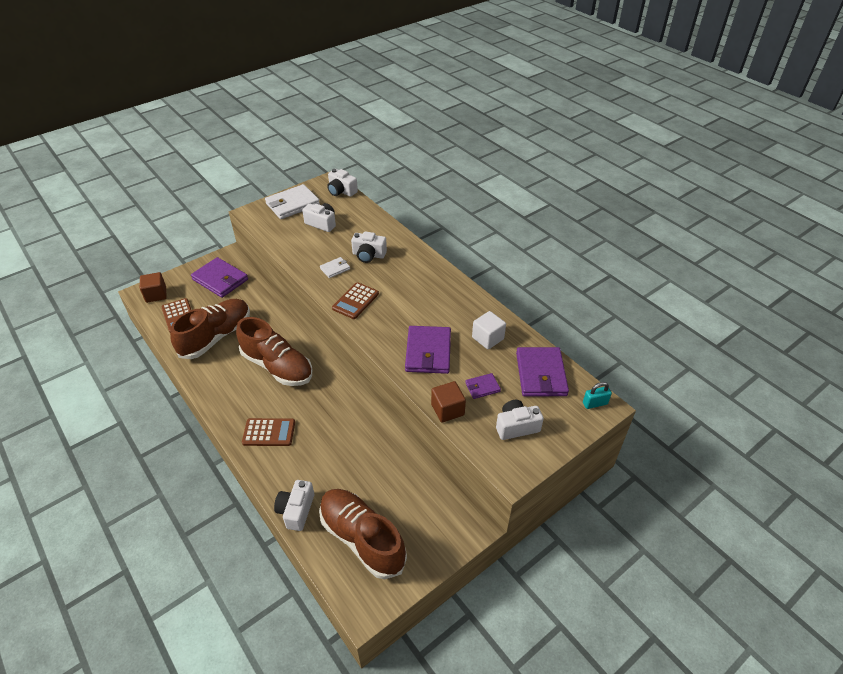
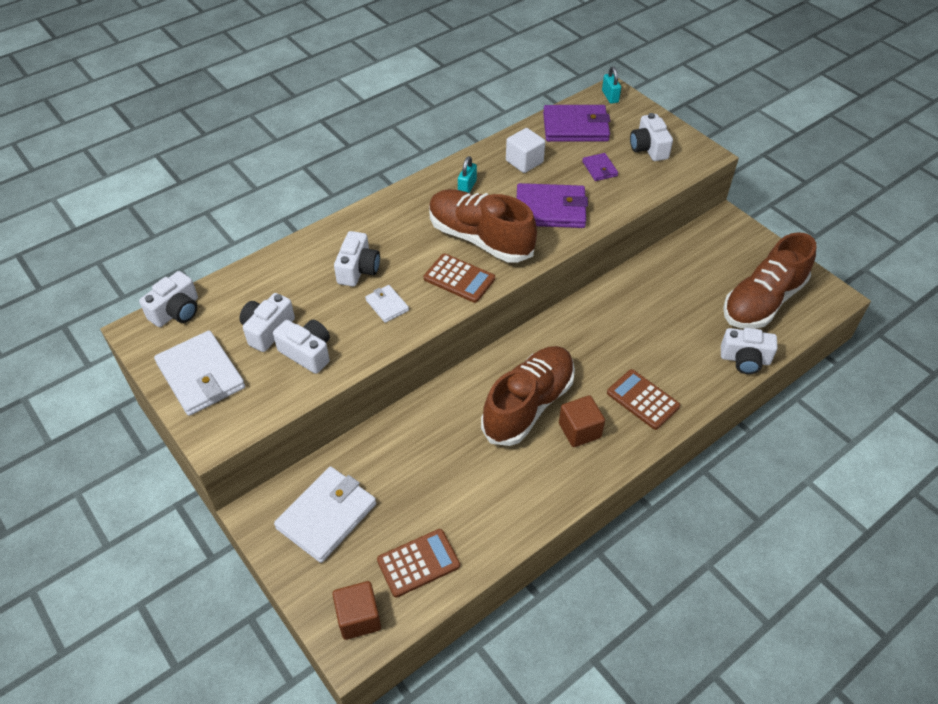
camera: 90 degrees left, 5 degrees up
brown shoe [170,299,250,359] -> brown shoe moved to [429,189,537,263]
purple wallet [191,257,248,298] -> white wallet [274,466,376,563]
brown calculator [242,418,295,446] -> brown calculator turned 45 degrees counterclockwise [607,369,680,430]
brown cube [431,381,466,423] -> brown cube moved to [559,395,605,447]
none -> white camera [273,320,330,374]
none -> turquoise padlock [458,156,477,193]

